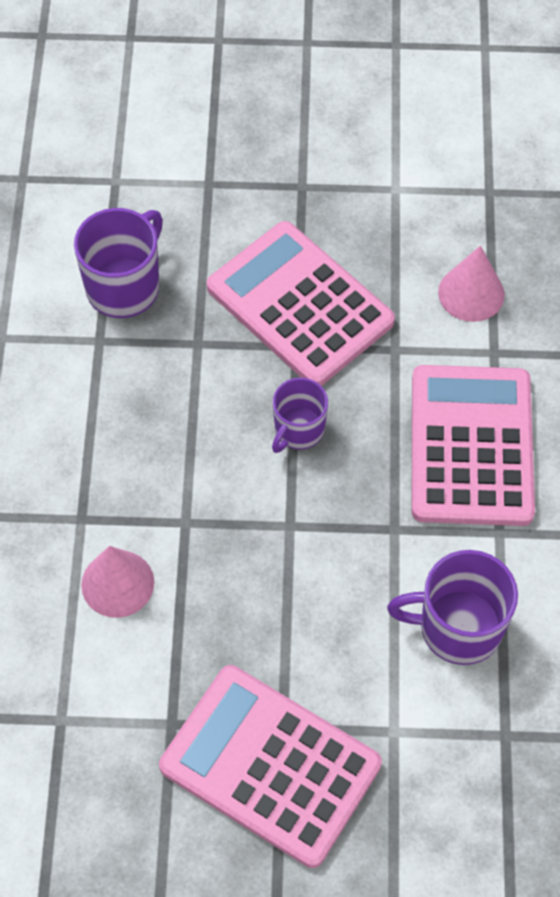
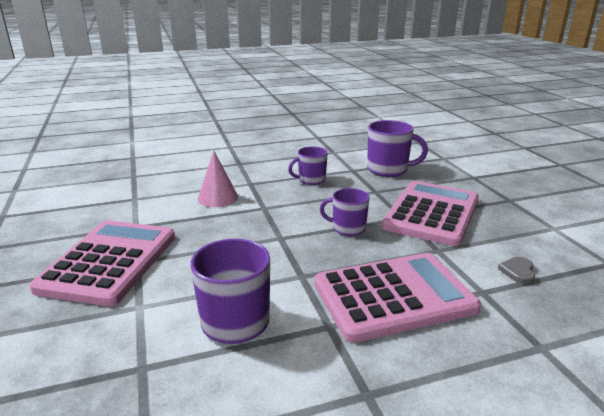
camera: 70 degrees right, 35 degrees down
pink cone [438,246,505,322] -> grey heart [498,257,535,285]
none -> purple mug [288,147,328,185]

